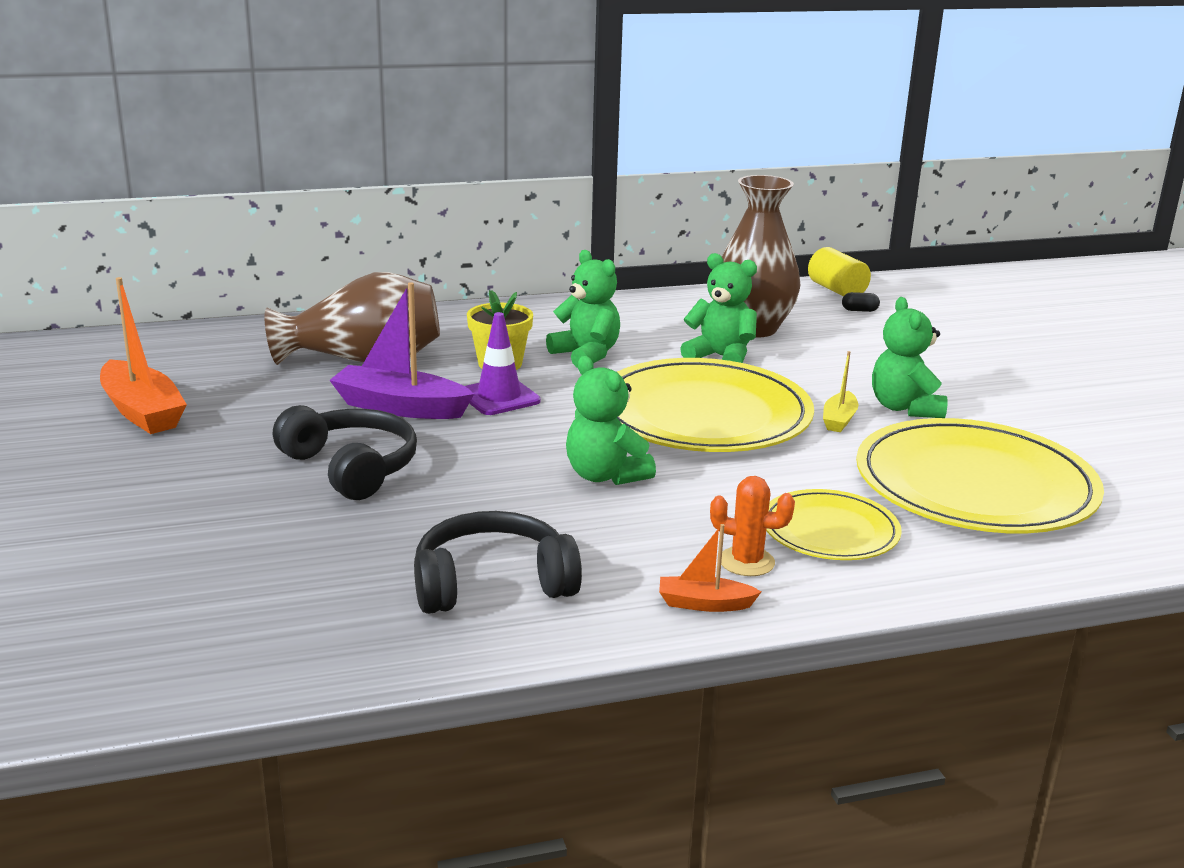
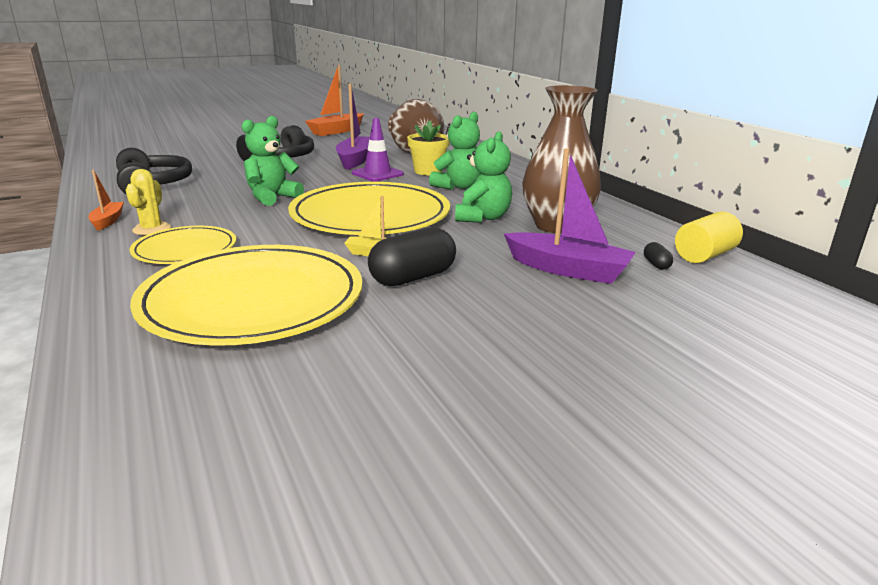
camera: 80 degrees right, 0 degrees up
orange cactus [710,476,795,576] -> yellow cactus [126,169,171,235]
green teddy bear [872,297,947,418] -> black capsule [368,228,456,286]
none -> purple boat [504,149,636,284]

